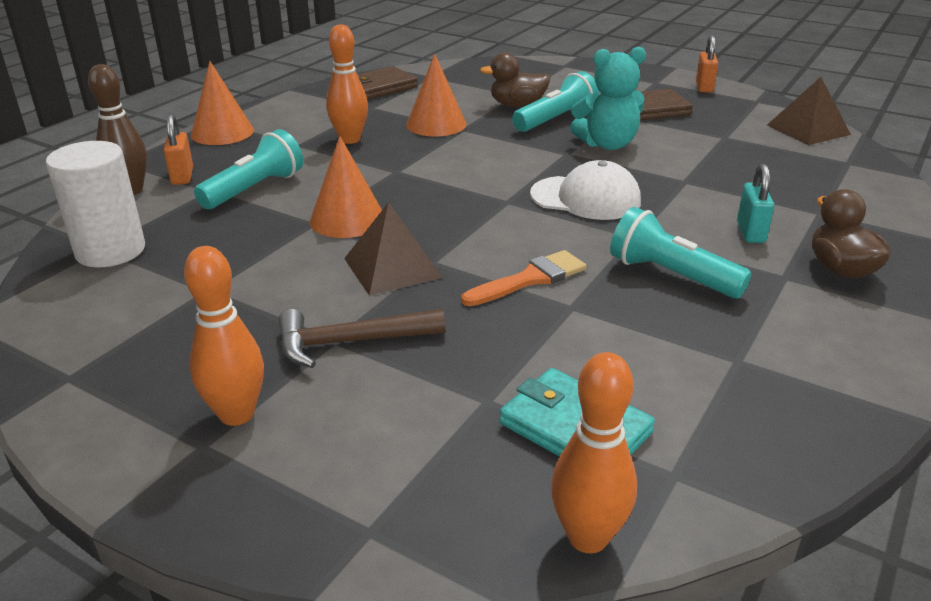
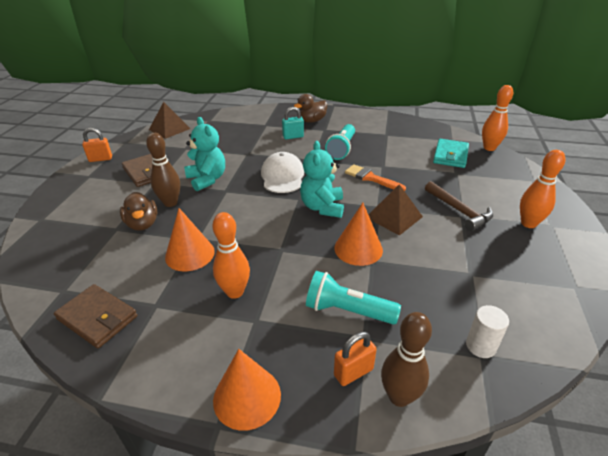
camera: 110 degrees left, 5 degrees up
white cylinder [46,141,145,268] -> white cylinder [466,305,509,358], size x0.57
turquoise flashlight [512,71,599,132] -> brown bowling pin [146,133,180,207]
none -> turquoise teddy bear [300,141,344,218]

